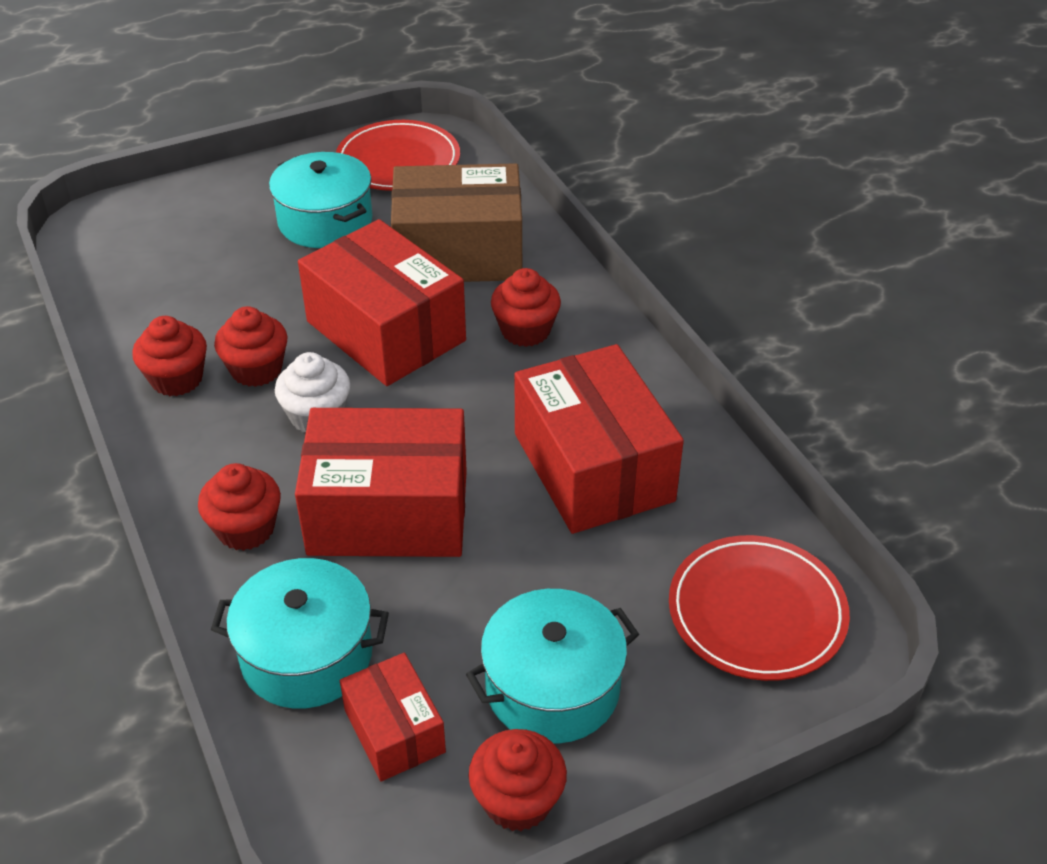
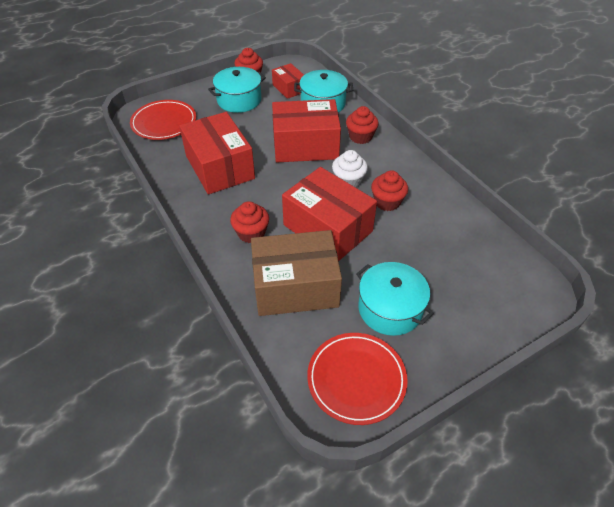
camera: 175 degrees right, 5 degrees up
red cupcake [132,316,207,396] -> none

